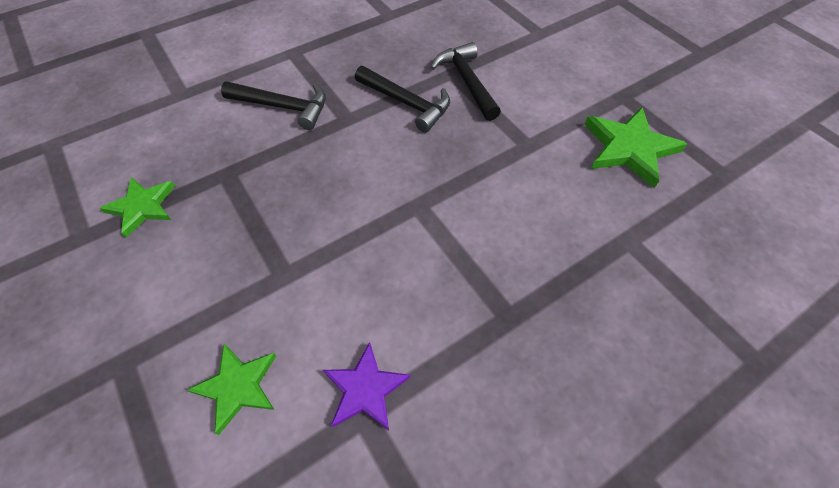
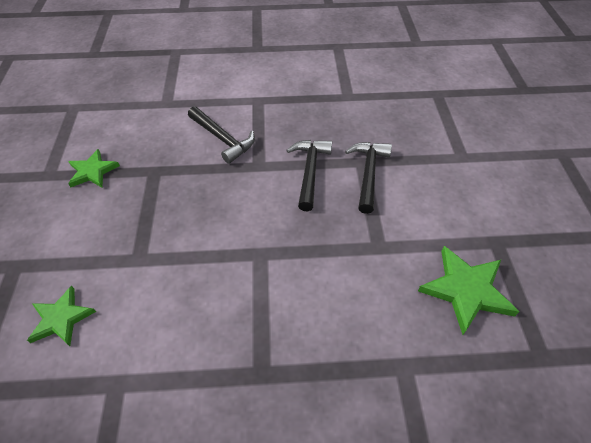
camera: 30 degrees right, 5 degrees down
purple star [323,342,410,430] -> none
black hammer [355,66,450,133] -> black hammer turned 150 degrees counterclockwise [286,140,332,211]

